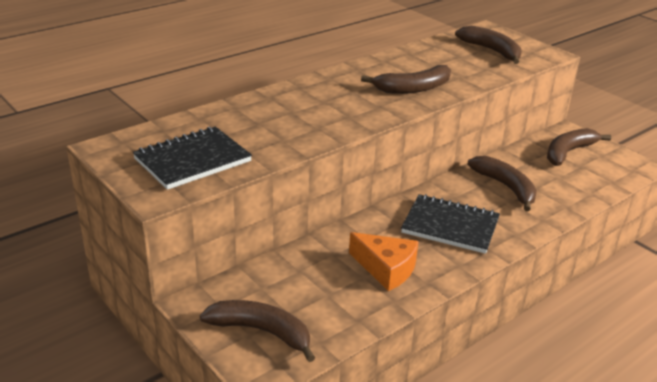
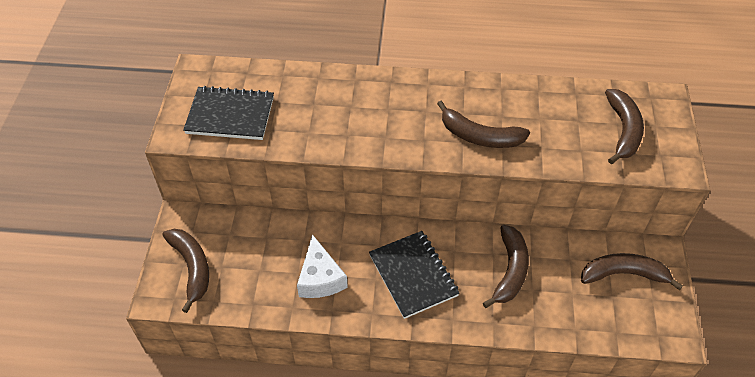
camera: 45 degrees right, 20 degrees up
orange cheese [349,232,419,291] -> white cheese [297,234,348,298]

